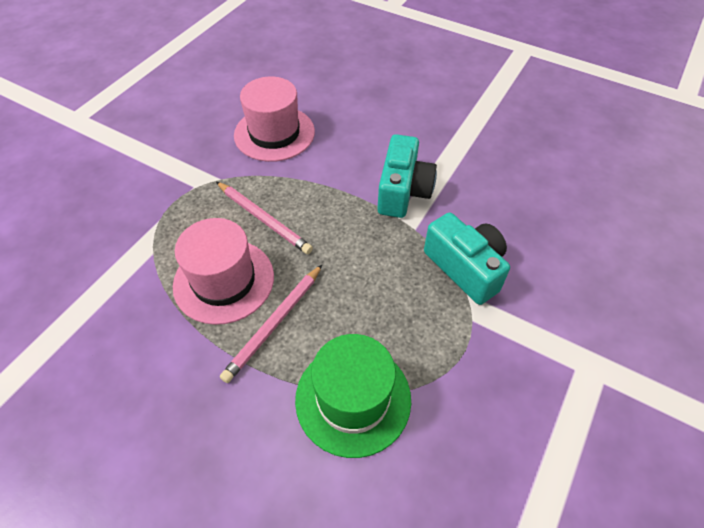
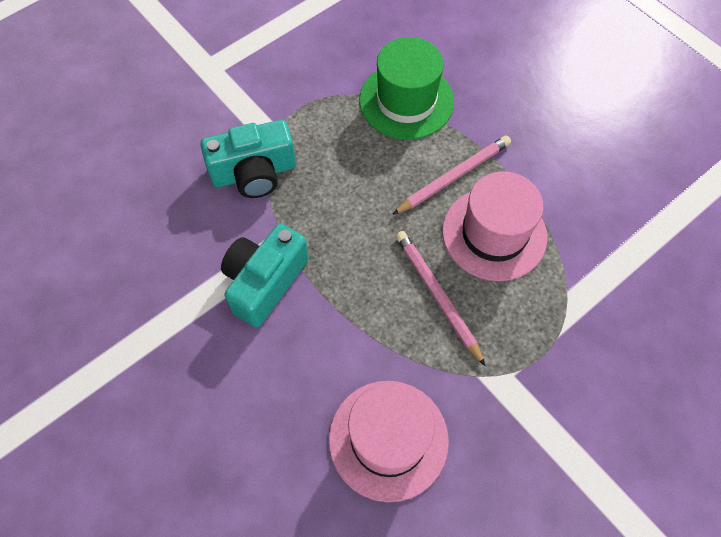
camera: 160 degrees left, 10 degrees up
turquoise camera [424,213,510,305] -> turquoise camera turned 90 degrees counterclockwise [200,120,296,198]

